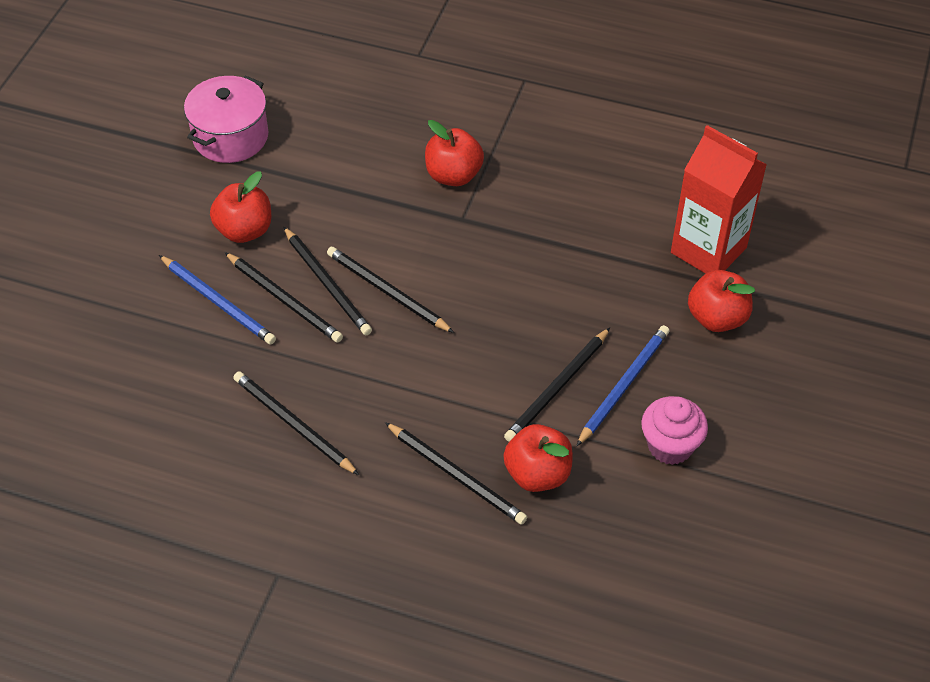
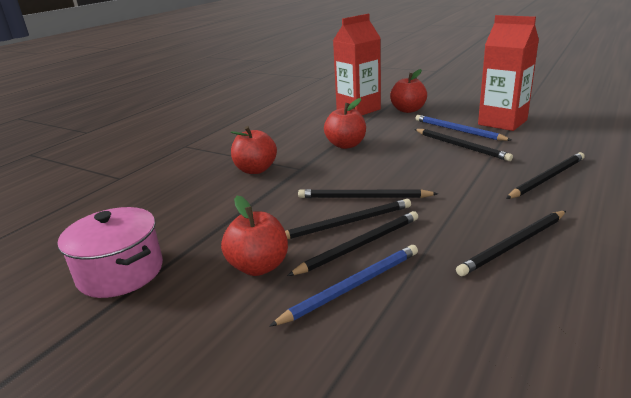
camera: 75 degrees left, 25 degrees down
black pencil [327,247,454,333] -> black pencil turned 45 degrees clockwise [298,189,438,198]
red apple [503,424,573,492] -> red apple moved to [324,98,366,149]
pink cupcake [641,396,708,465] -> red carton [478,15,539,131]

